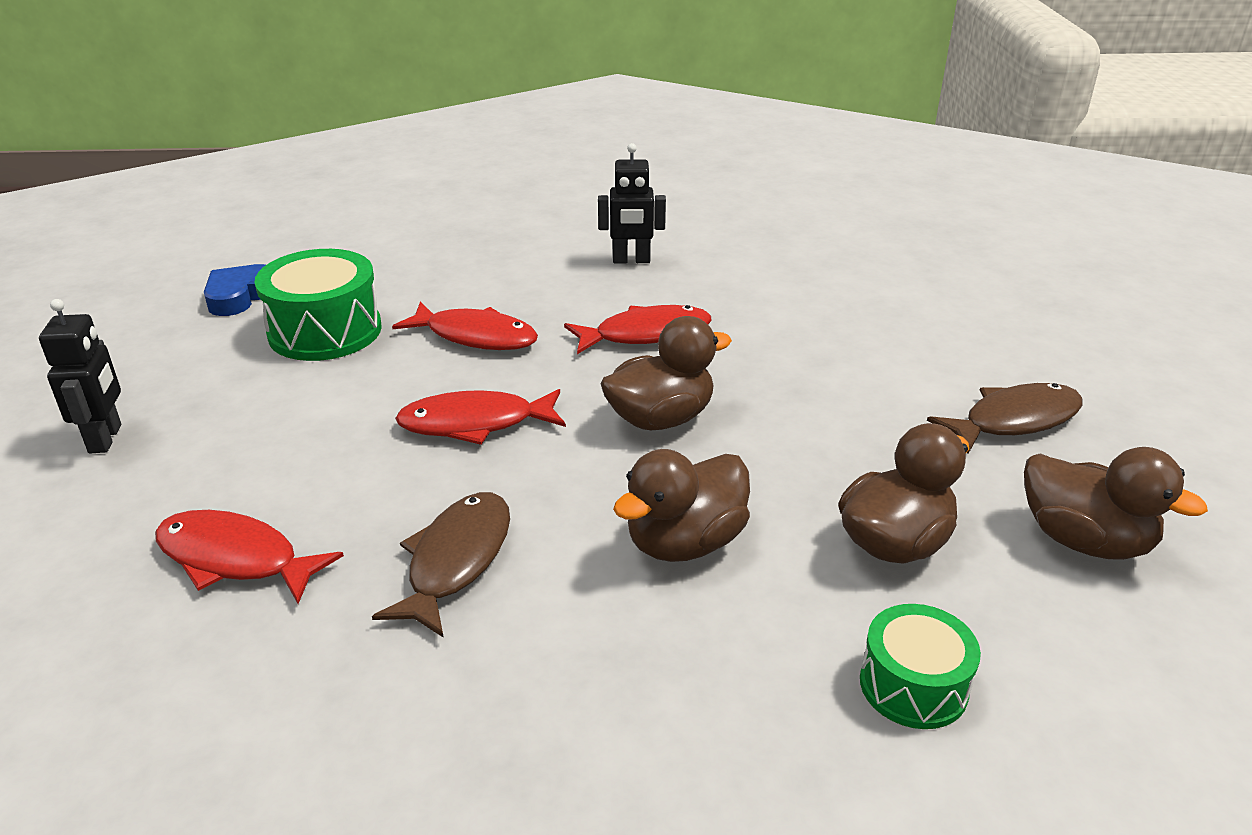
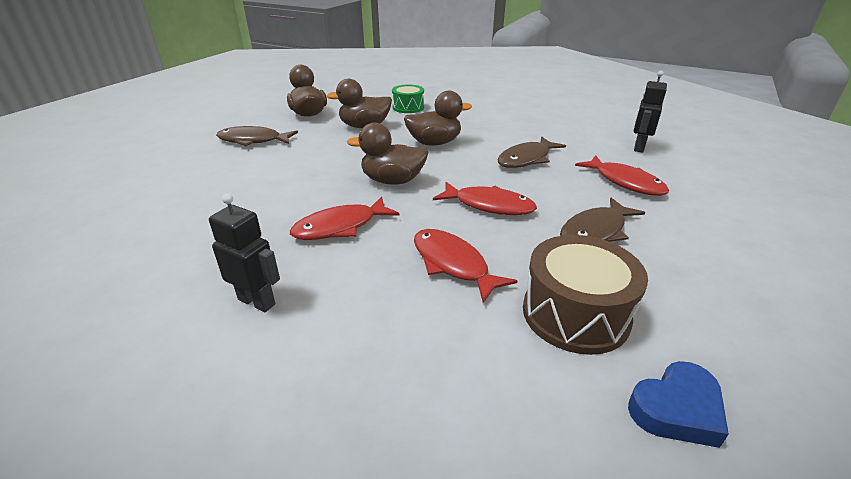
camera: 150 degrees left, 0 degrees up
black robot [39,299,121,453] -> black robot moved to [634,71,667,153]
green drum [255,249,382,361] -> brown drum [523,235,648,355]
red fish [564,305,712,354] -> red fish turned 45 degrees counterclockwise [290,196,400,240]
none -> brown fish [560,198,645,242]

